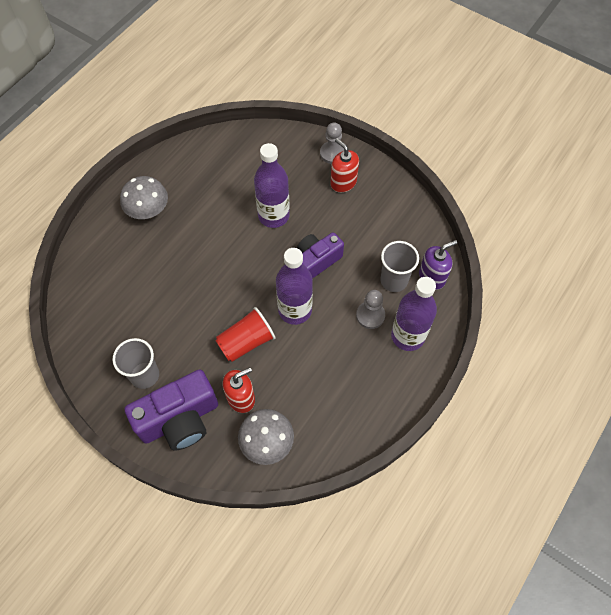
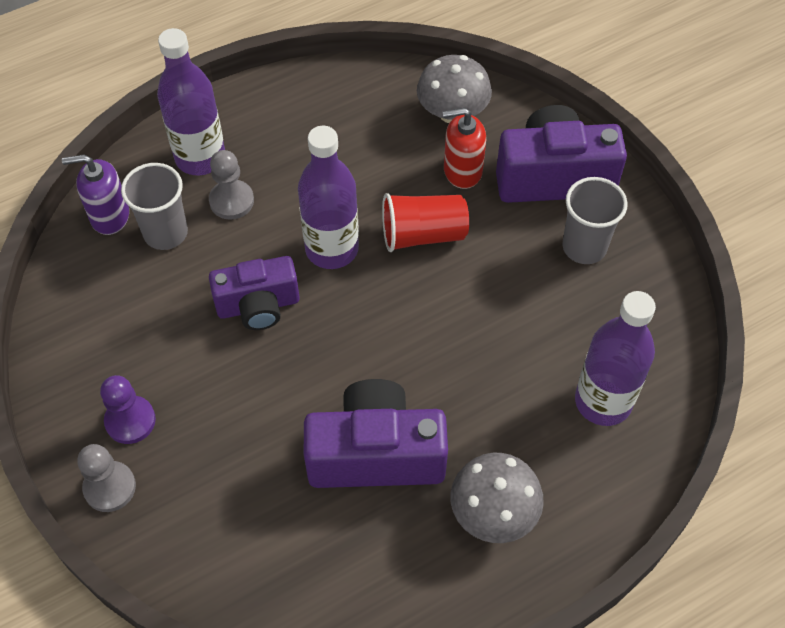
camera: 155 degrees left, 5 degrees down
purple bottle [254,143,290,228] -> purple bottle moved to [575,291,656,426]
red soap dispenser [330,138,359,193] -> purple pawn [100,375,156,444]
none -> purple camera [304,379,448,488]

